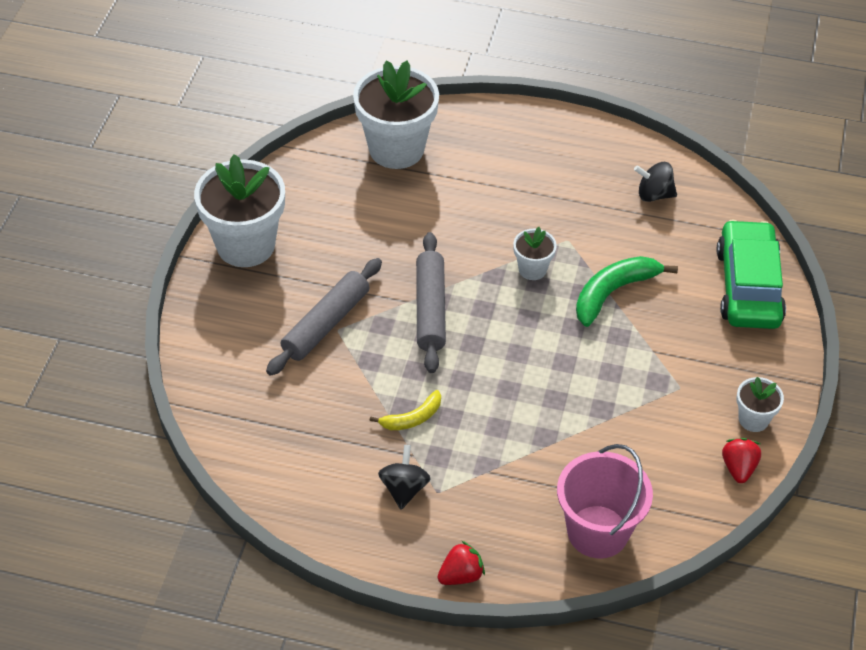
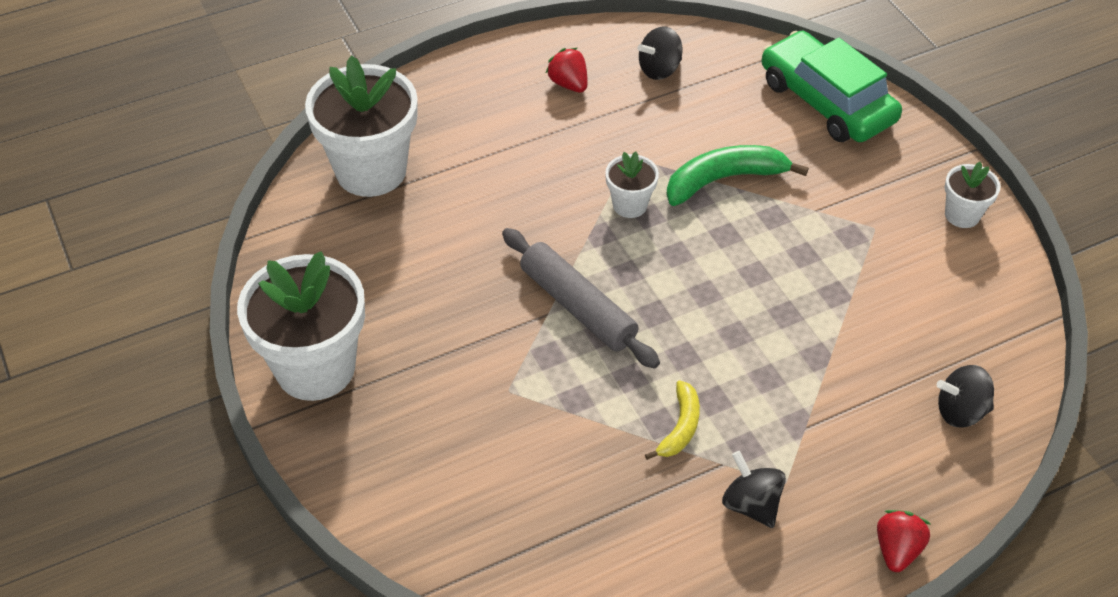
camera: 40 degrees left, 0 degrees up
grey rolling pin [266,258,382,376] -> none
pink bucket [557,444,653,559] -> black spinning top [937,365,994,428]
green banana [576,256,678,327] -> green banana turned 60 degrees clockwise [666,145,809,206]
red strawberry [722,438,761,483] -> red strawberry moved to [545,48,588,92]

